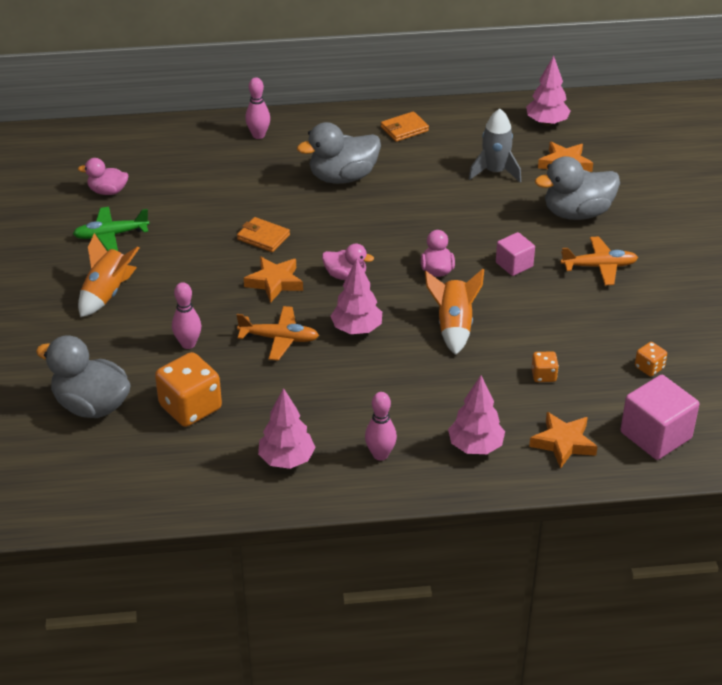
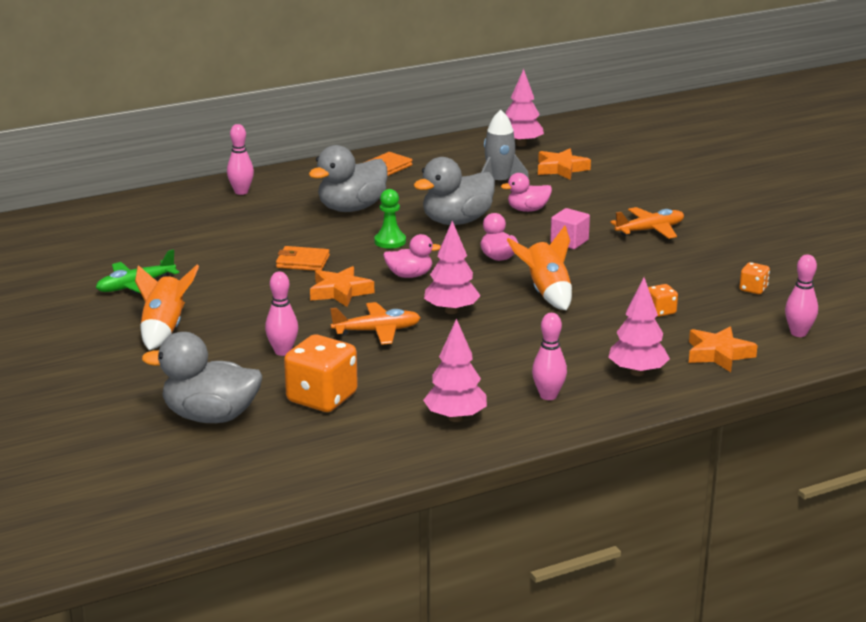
camera: 20 degrees left, 15 degrees down
pink duck [78,158,128,195] -> pink duck moved to [501,173,552,212]
grey duck [535,156,620,220] -> grey duck moved to [413,157,495,225]
pink cube [620,375,699,460] -> pink bowling pin [785,255,818,337]
none -> green pawn [374,189,406,249]

